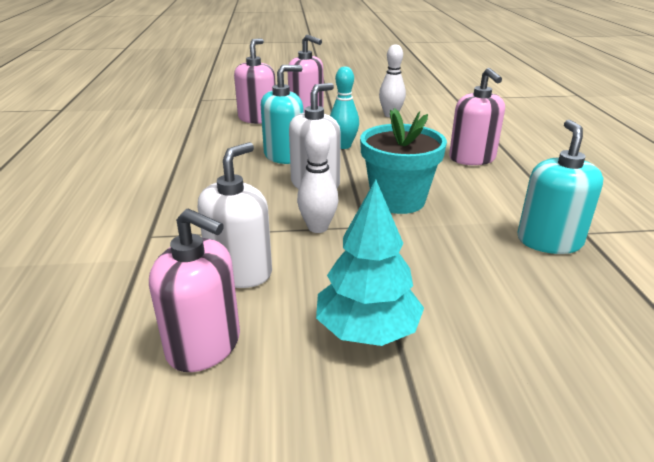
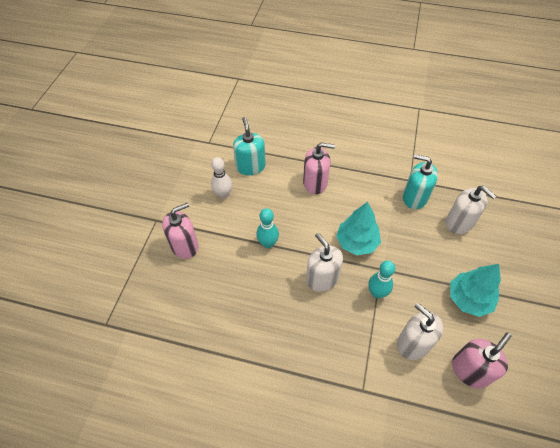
camera: 70 degrees left, 25 degrees up
pink soap dispenser [234,38,276,124] -> none
turquoise soap dispenser [261,65,304,164] -> turquoise soap dispenser moved to [233,117,266,175]
white bowling pin [297,127,338,233] -> turquoise bowling pin [368,261,395,298]
turquoise flower pot [360,108,447,214] -> turquoise tree [336,202,381,255]
none -> white soap dispenser [446,186,496,234]

